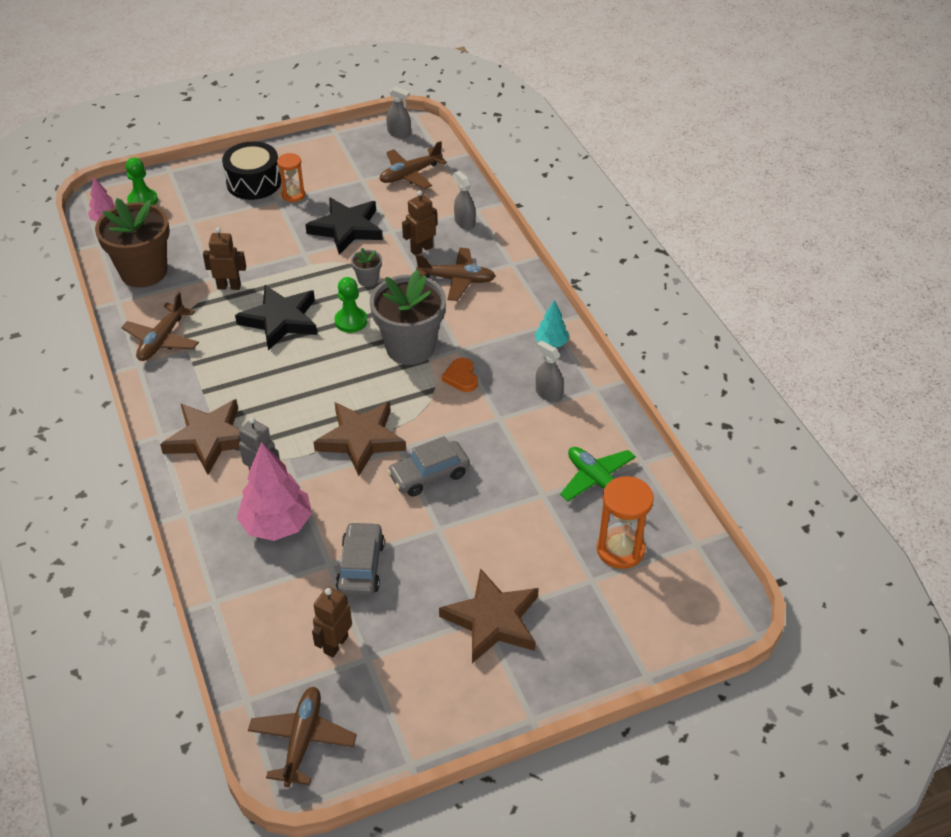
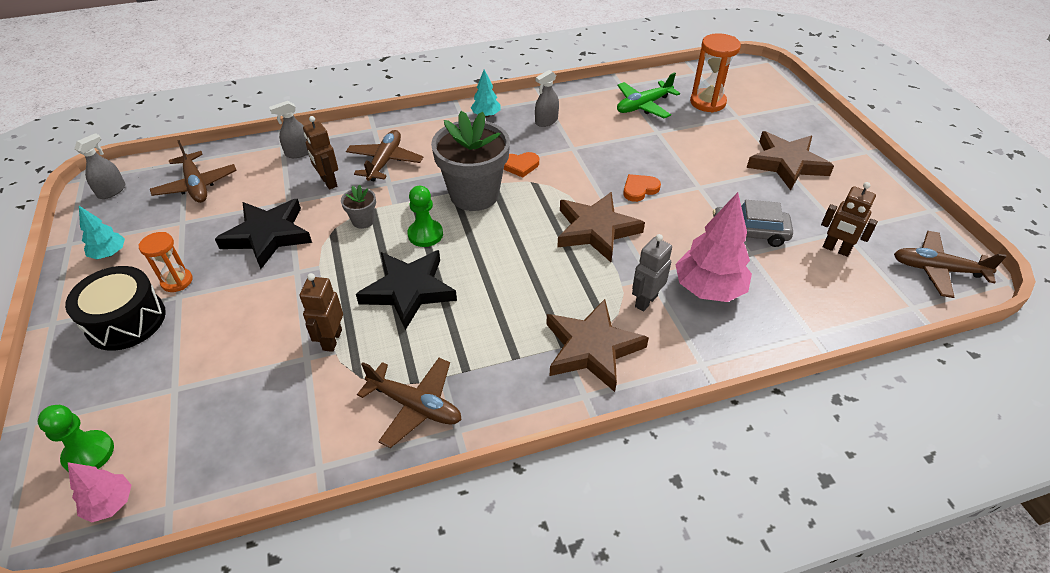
camera: 85 degrees left, 0 degrees up
brown flower pot [95,198,170,288] -> none
grey car [387,436,470,497] -> orange heart [623,174,661,202]
none -> turquoise tree [79,206,125,259]

